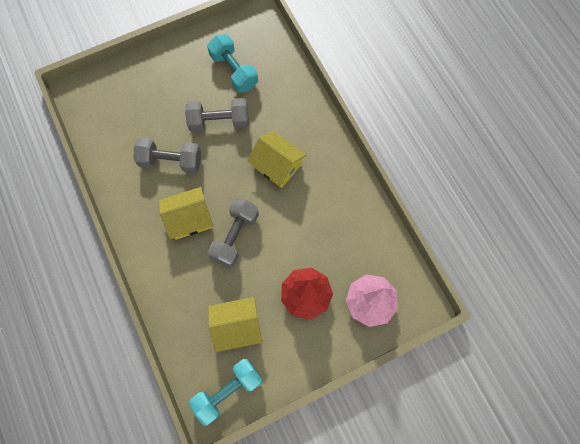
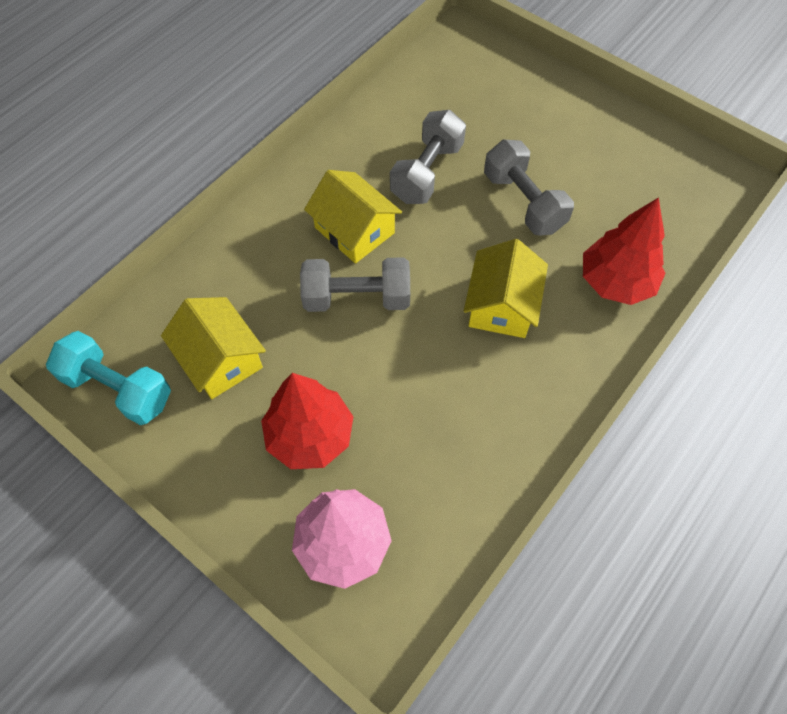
camera: 65 degrees right, 10 degrees down
grey dumbbell [133,137,201,173] -> grey dumbbell turned 45 degrees clockwise [390,110,466,204]
turquoise dumbbell [207,34,258,93] -> none
none -> red tree [583,197,666,305]

